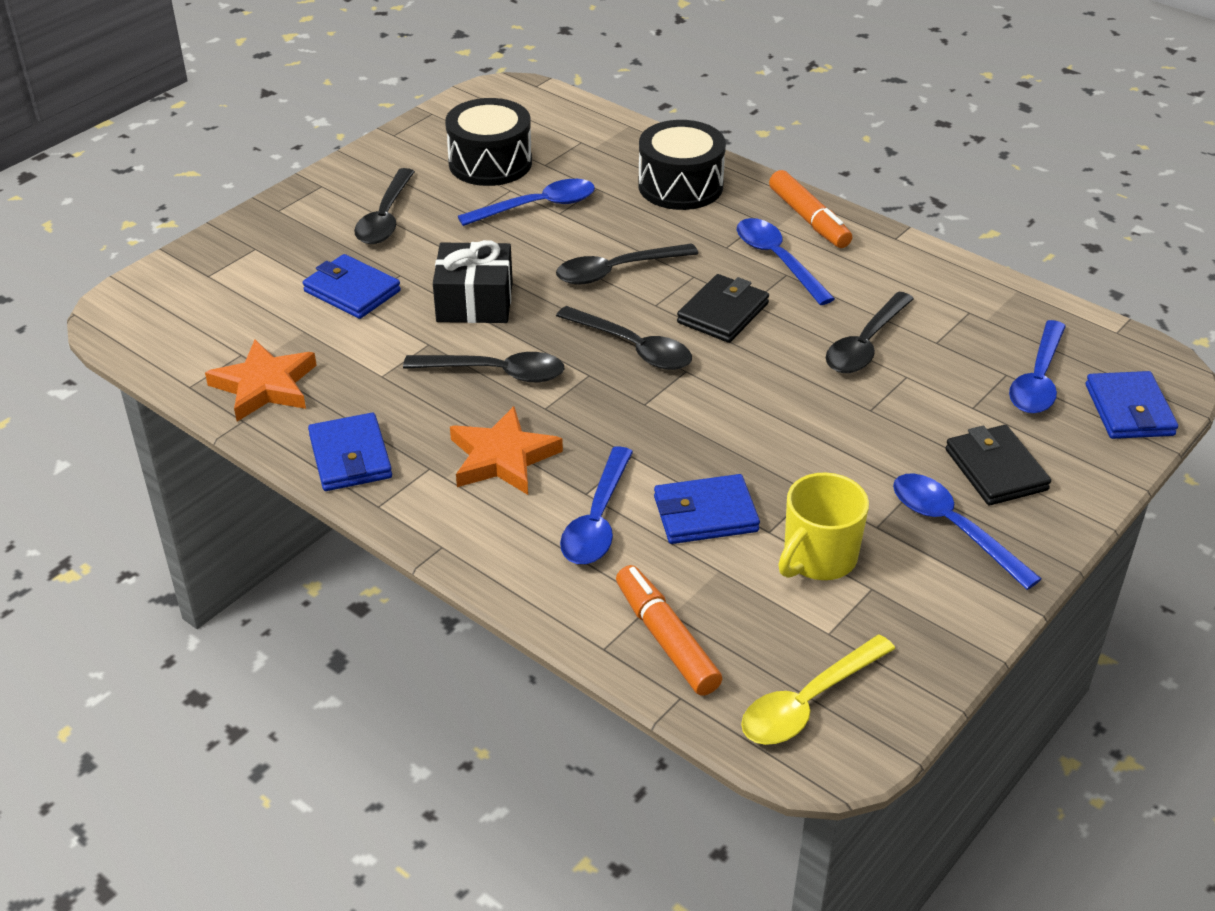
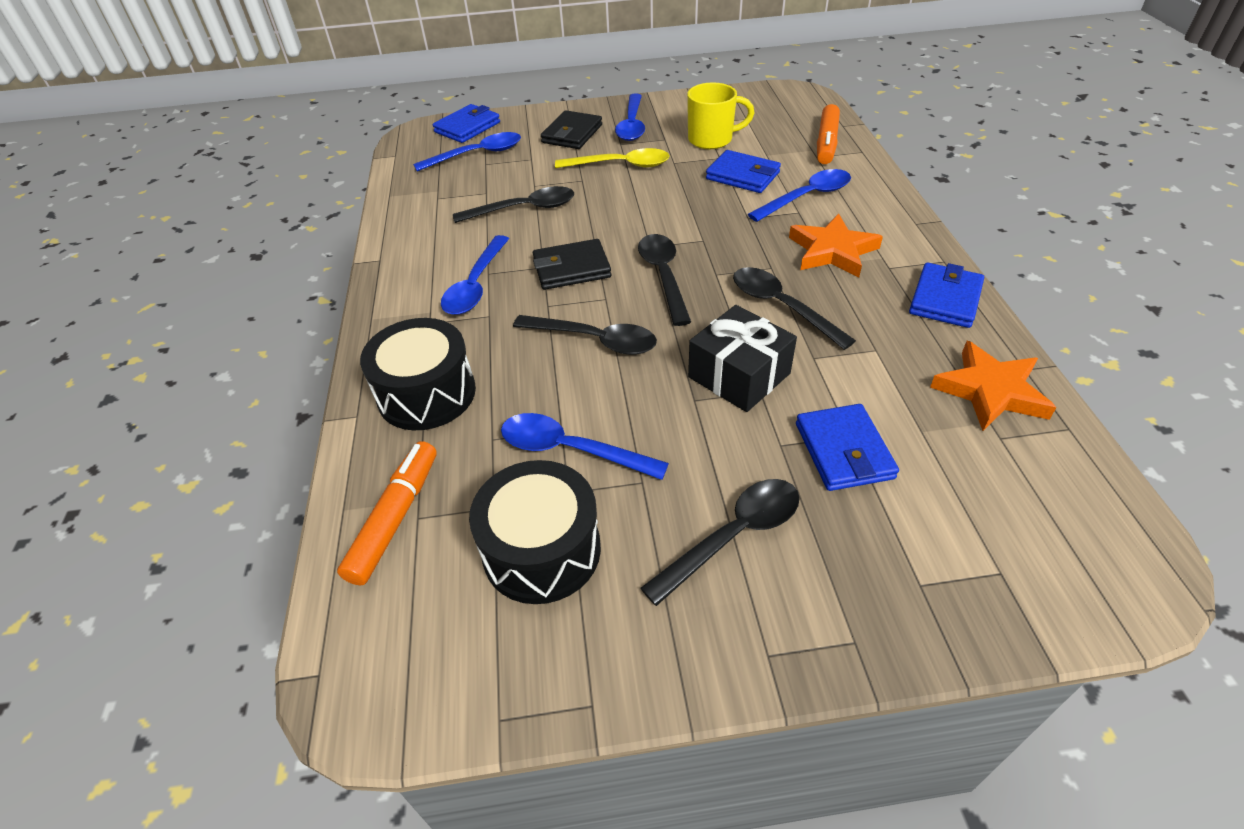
camera: 135 degrees left, 5 degrees up
yellow spoon [741,634,895,745] -> yellow spoon moved to [555,148,670,168]
orange marker [769,170,852,248] -> orange marker moved to [337,441,437,586]

